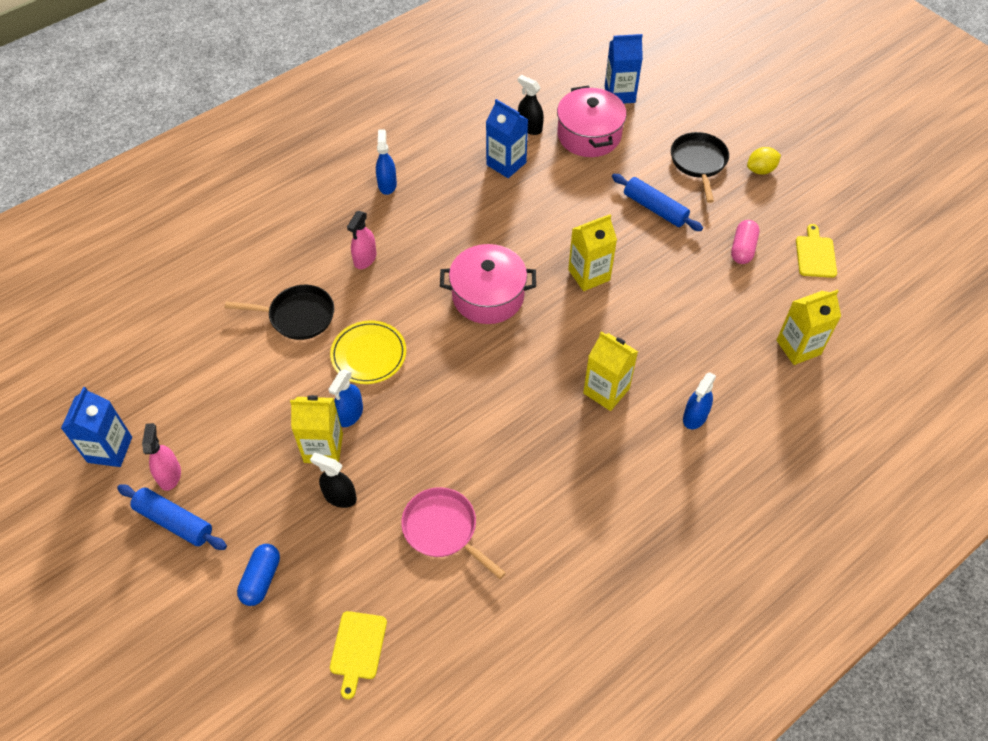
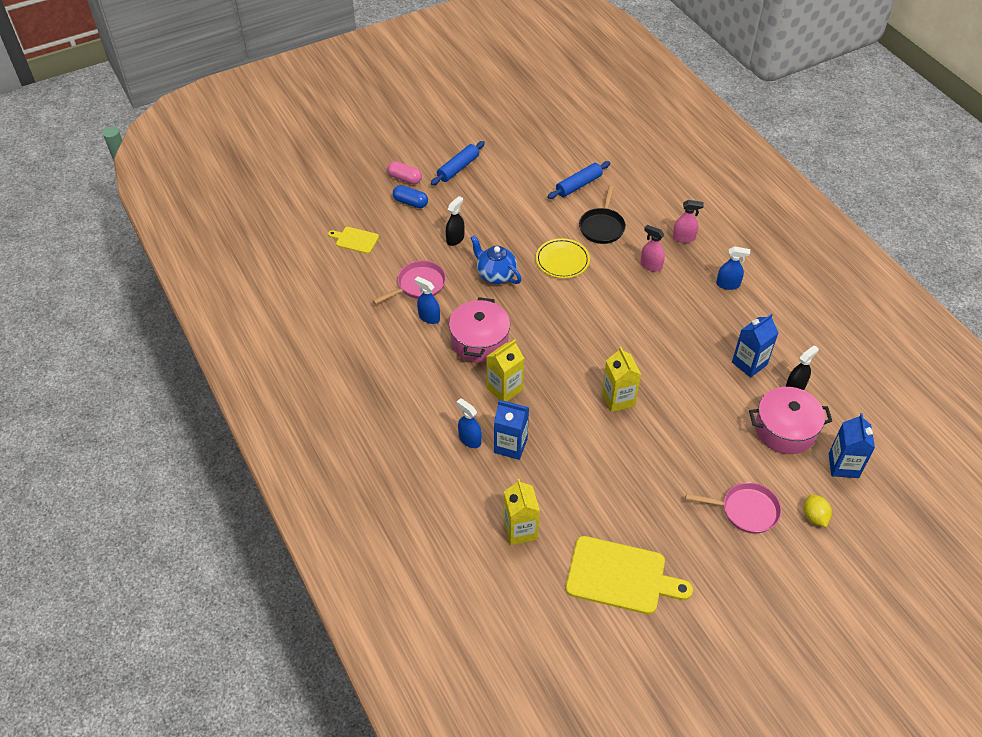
camera: 100 degrees right, 5 degrees down
blue carton [61,387,132,467] -> blue carton moved to [494,401,529,460]
pink spray bottle [142,423,181,491] -> pink spray bottle moved to [673,200,704,243]
yellow carton [290,395,343,463] -> none
blue spray bottle [329,369,363,427] -> blue spray bottle moved to [415,277,440,324]
pink pot [440,244,536,324] -> pink pot moved to [449,297,510,362]
blue rolling pin [612,174,703,231] -> blue rolling pin moved to [548,161,610,199]
black pan [671,132,729,203] -> pink pan [686,482,782,534]
pink capsule [731,220,759,264] -> pink capsule moved to [387,161,422,184]
yellow lemon [747,147,781,175] -> yellow lemon moved to [804,494,832,527]
yellow cutting board [796,224,837,278] -> yellow cutting board [566,536,693,614], size x1.92
none -> blue teapot [470,235,521,284]

